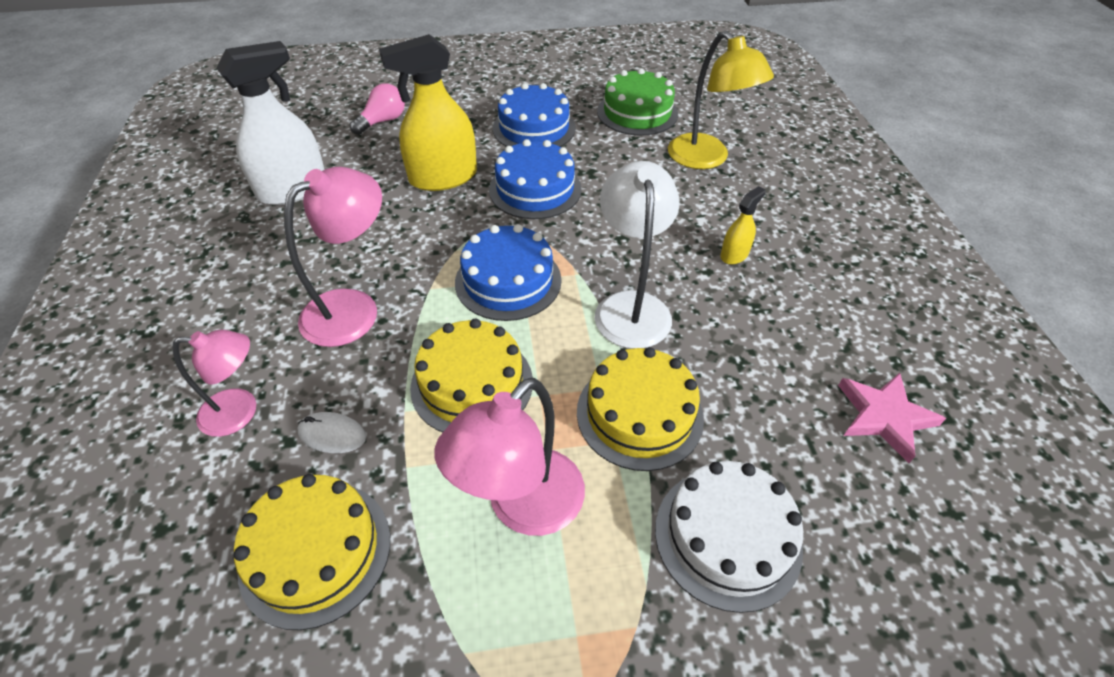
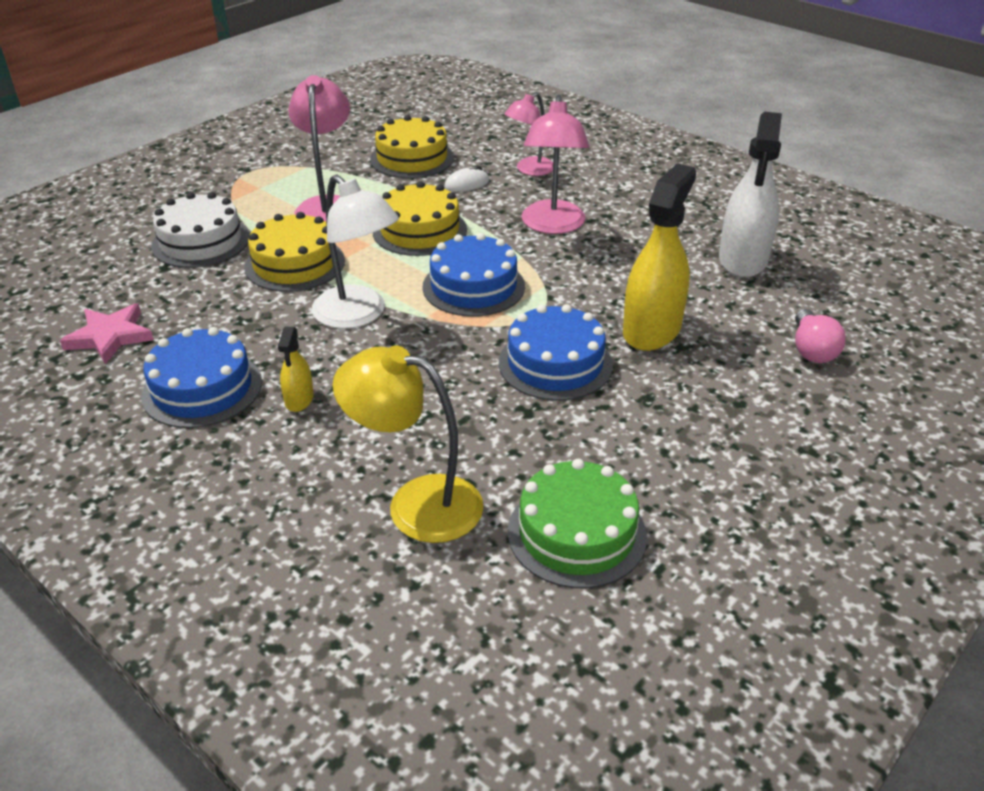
camera: 140 degrees right, 10 degrees down
blue cake [493,83,576,147] -> blue cake moved to [141,327,262,428]

